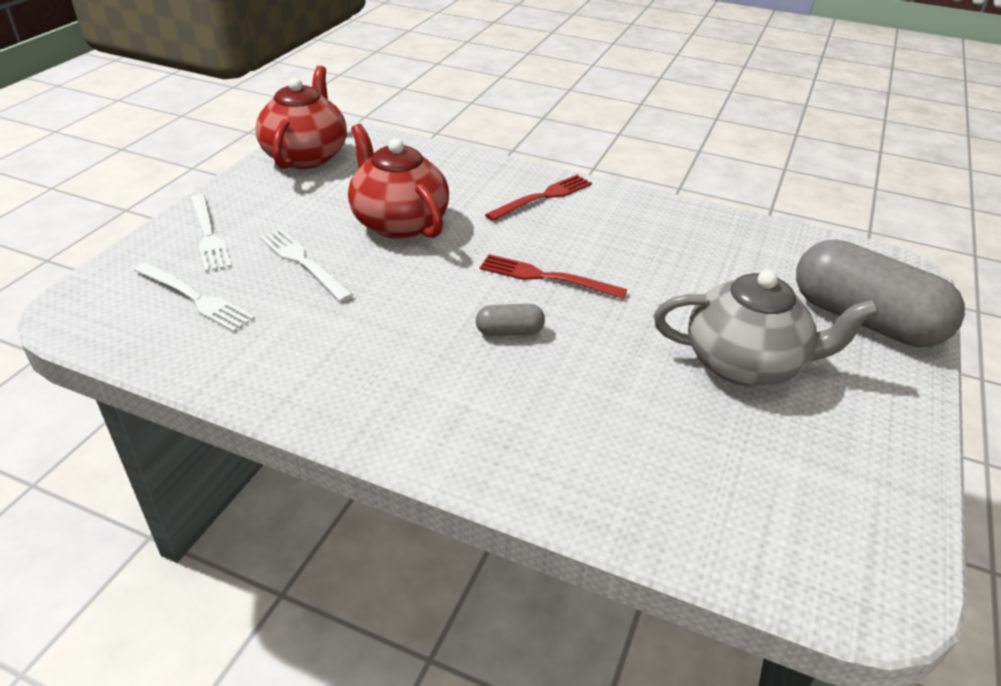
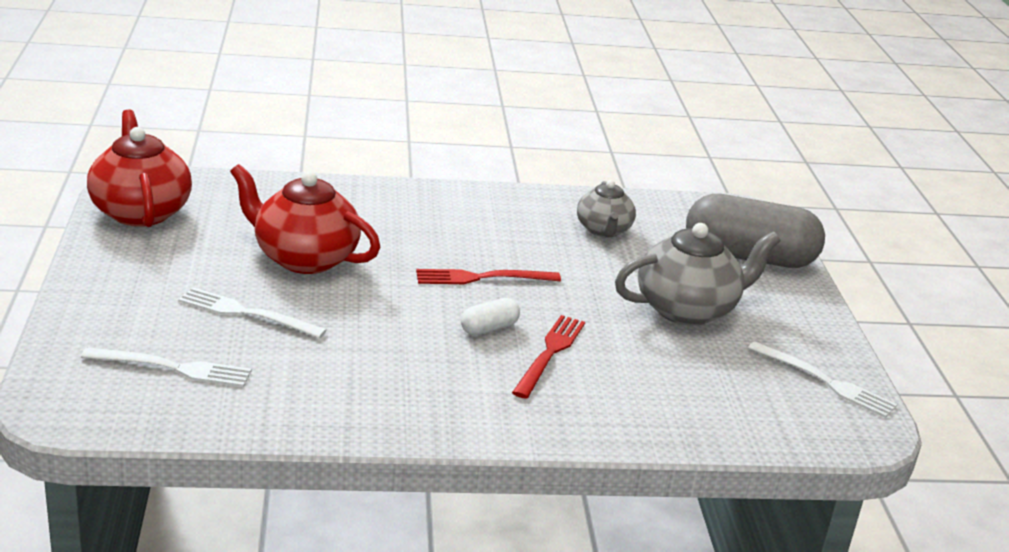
camera: 30 degrees left, 10 degrees down
white fork [191,194,232,272] -> white fork moved to [748,341,897,418]
grey capsule [476,304,545,336] -> white capsule [461,298,520,335]
red fork [485,175,592,221] -> red fork moved to [512,315,585,399]
none -> grey teapot [577,180,636,237]

